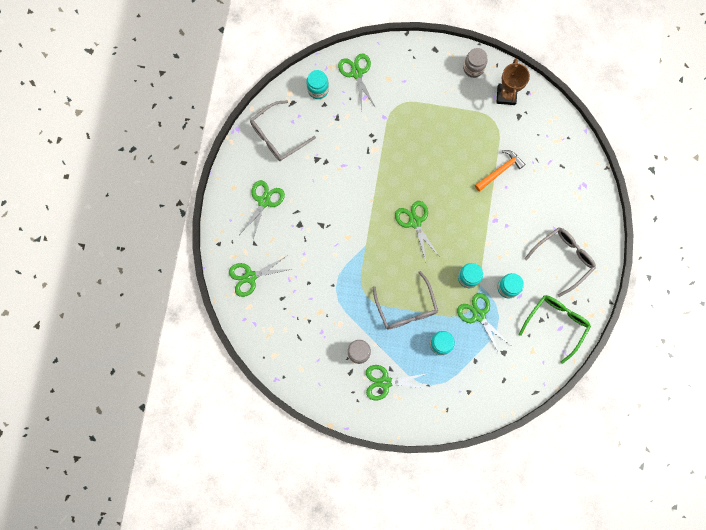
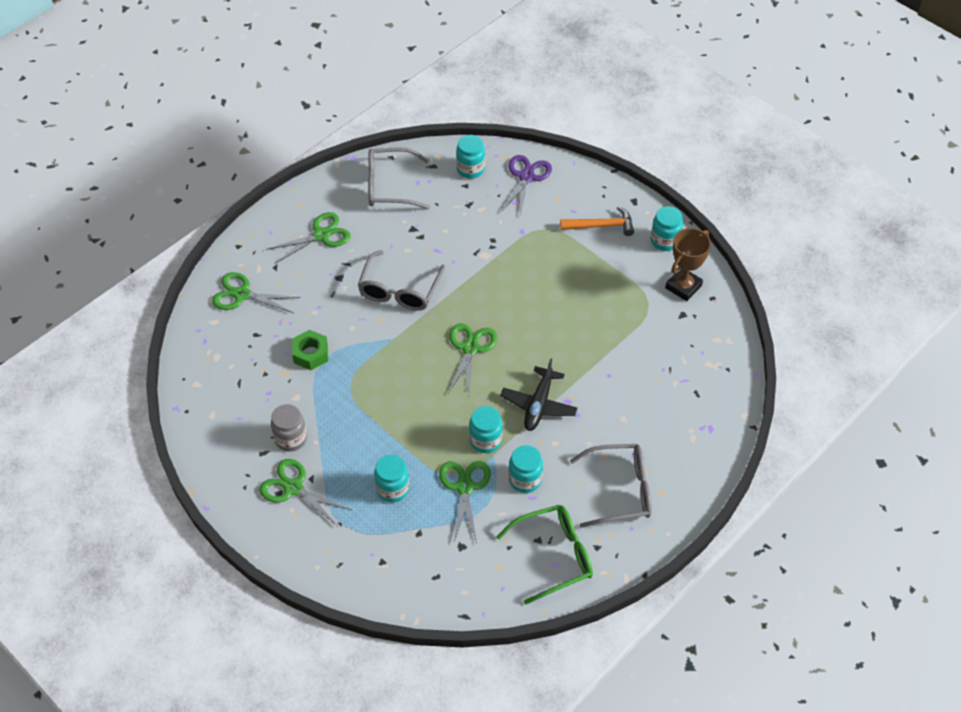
camera: 35 degrees right, 25 degrees down
green scissors [338,53,376,109] -> purple scissors [501,155,552,215]
grey glasses [372,271,438,330] -> grey glasses moved to [358,250,445,311]
grey jar [463,48,487,78] -> turquoise jar [651,206,683,251]
orange hammer [475,150,525,191] -> orange hammer moved to [560,206,634,236]
none -> green nut [292,330,328,370]
none -> black plane [500,358,578,431]

